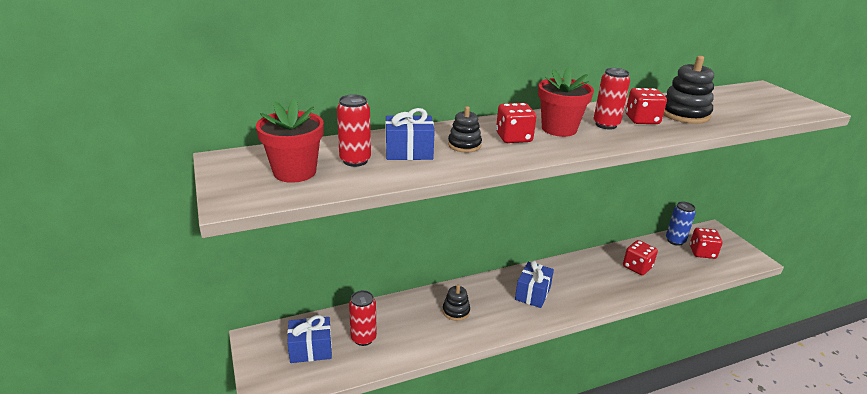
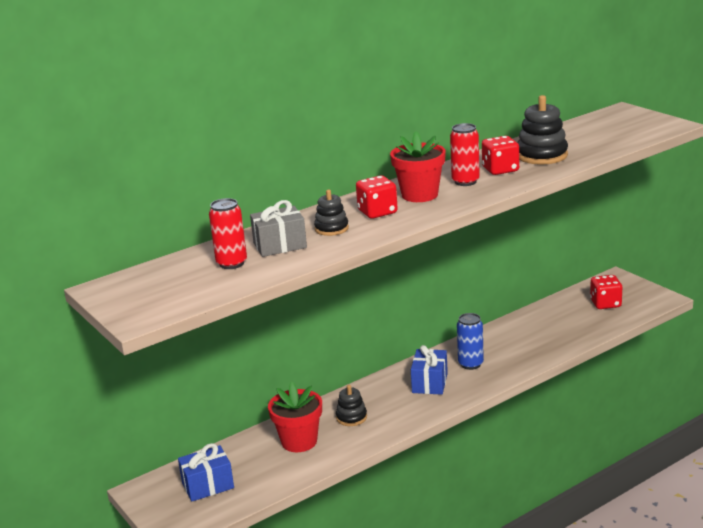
camera: 10 degrees left, 5 degrees down
red flower pot [256,98,324,183] -> red flower pot moved to [268,382,322,452]
red can [349,290,377,346] -> none
blue gift [385,108,435,160] -> grey gift [250,200,307,257]
red dice [623,240,658,275] -> none
blue can [666,202,696,246] -> blue can moved to [457,313,484,370]

